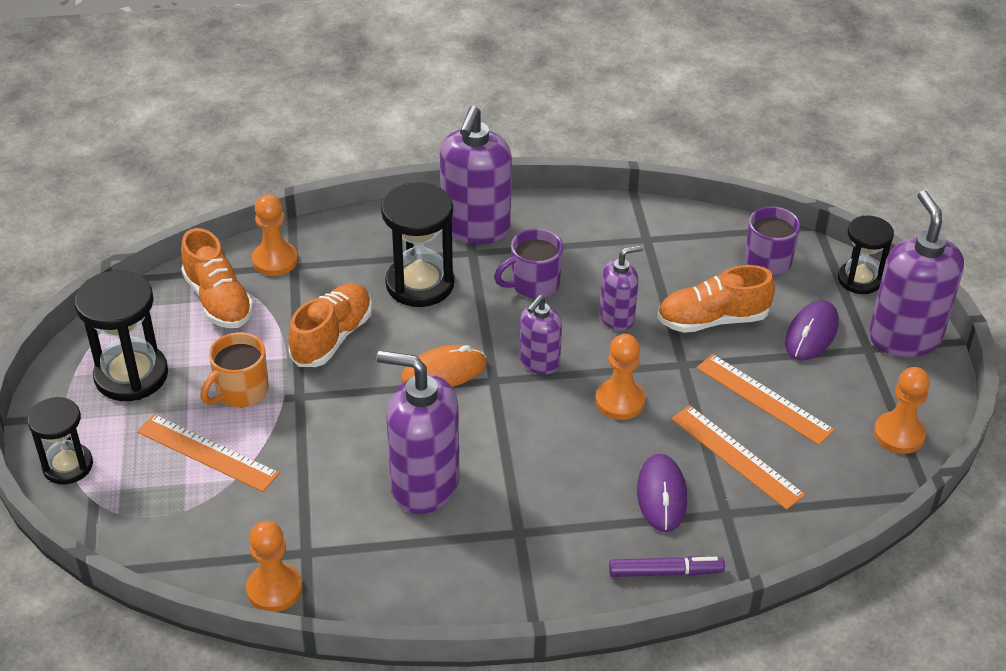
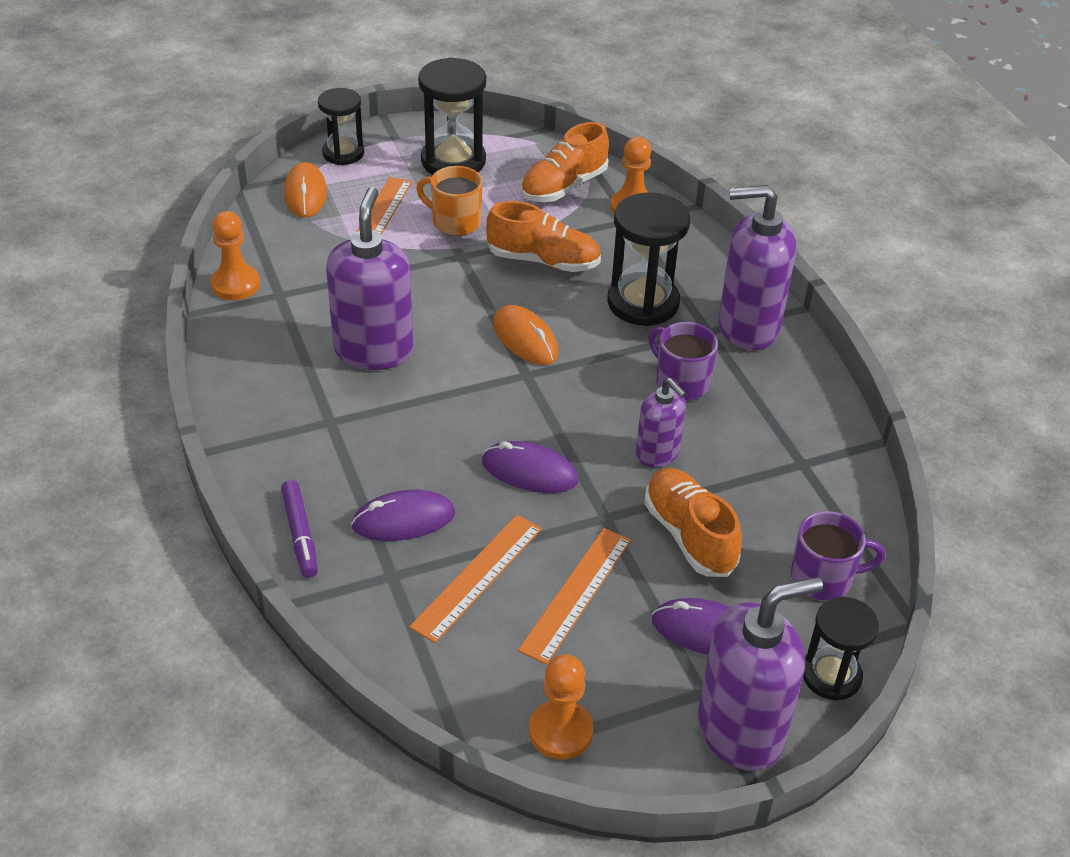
camera: 75 degrees right, 0 degrees up
purple soap dispenser [519,295,562,374] -> none
orange pawn [596,334,645,420] -> purple mouse [482,441,578,493]
none -> orange mouse [284,162,327,218]

